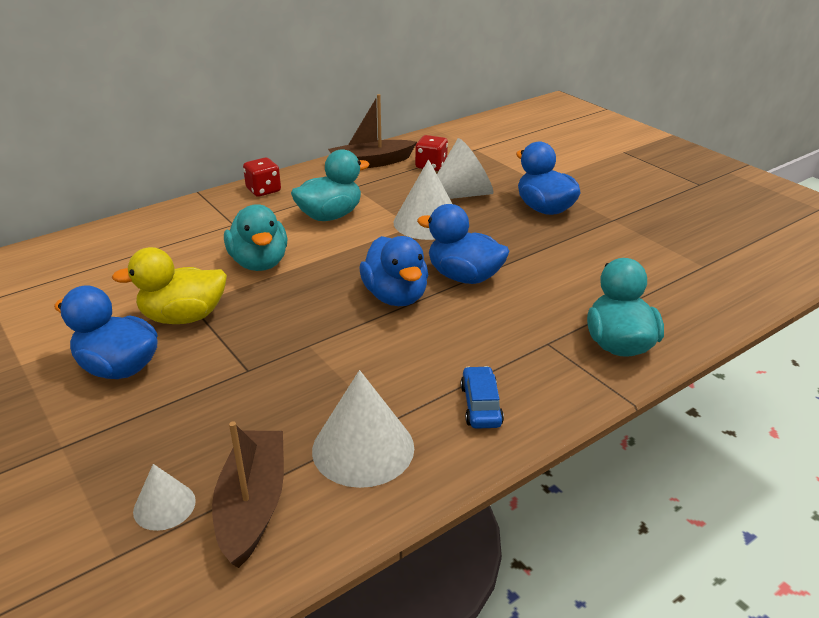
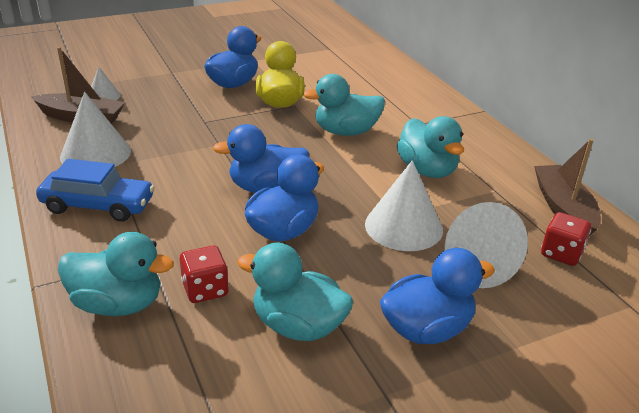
camera: 100 degrees right, 0 degrees up
red dice [243,158,281,197] -> red dice moved to [180,245,229,303]
blue car [461,366,504,429] -> blue car [36,159,155,222], size x1.65
none -> turquoise duck [237,243,353,341]

